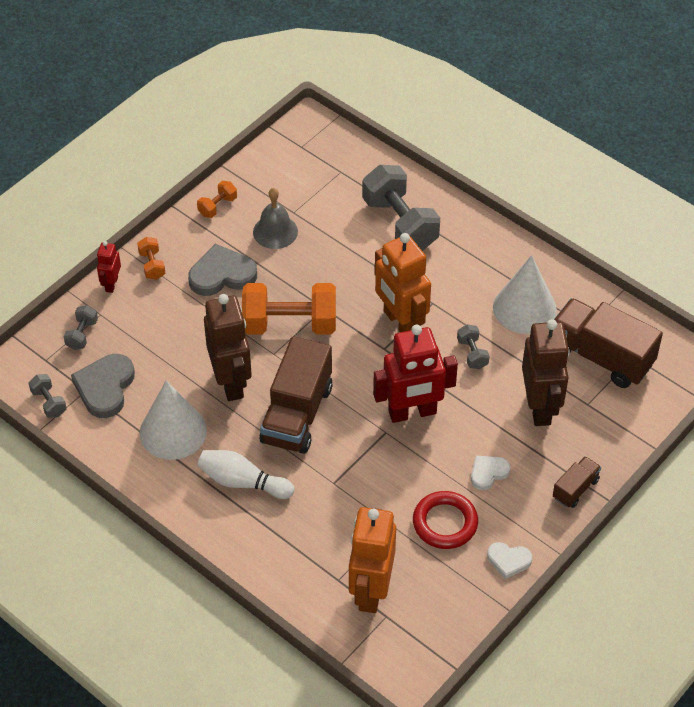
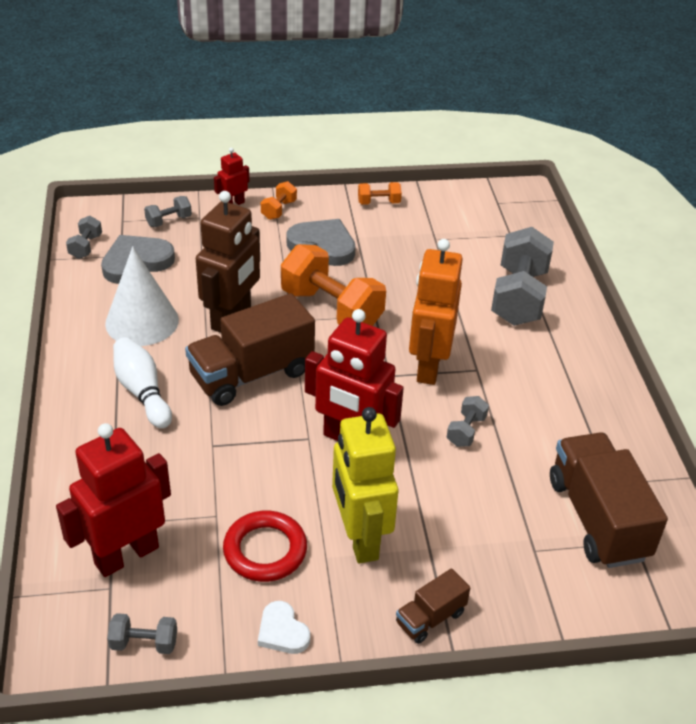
camera: 40 degrees right, 10 degrees down
grey bell [253,188,298,249] -> none
orange robot [349,507,396,613] -> red robot [56,423,171,577]
white heart [471,456,510,490] -> yellow robot [332,407,398,563]
white cone [493,255,557,334] -> none
brown robot [522,319,570,426] -> none
brown truck [553,456,601,508] -> brown truck turned 150 degrees clockwise [396,569,470,644]
none -> grey dumbbell [107,613,177,654]

